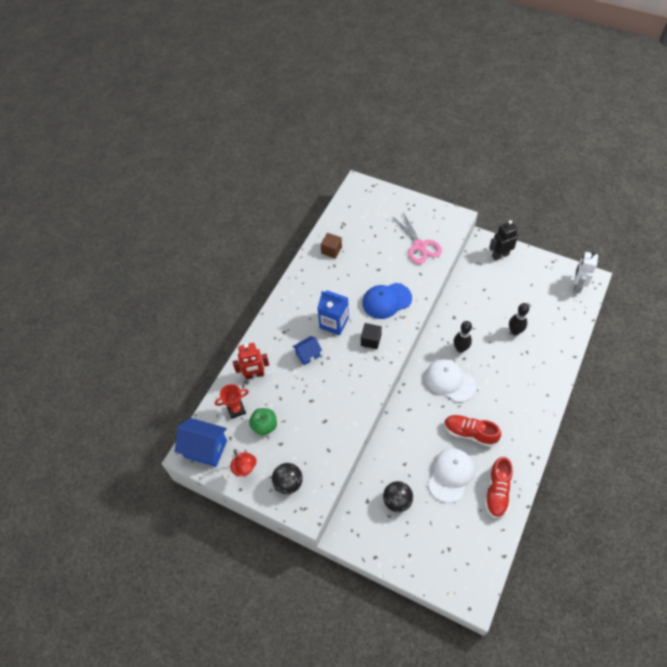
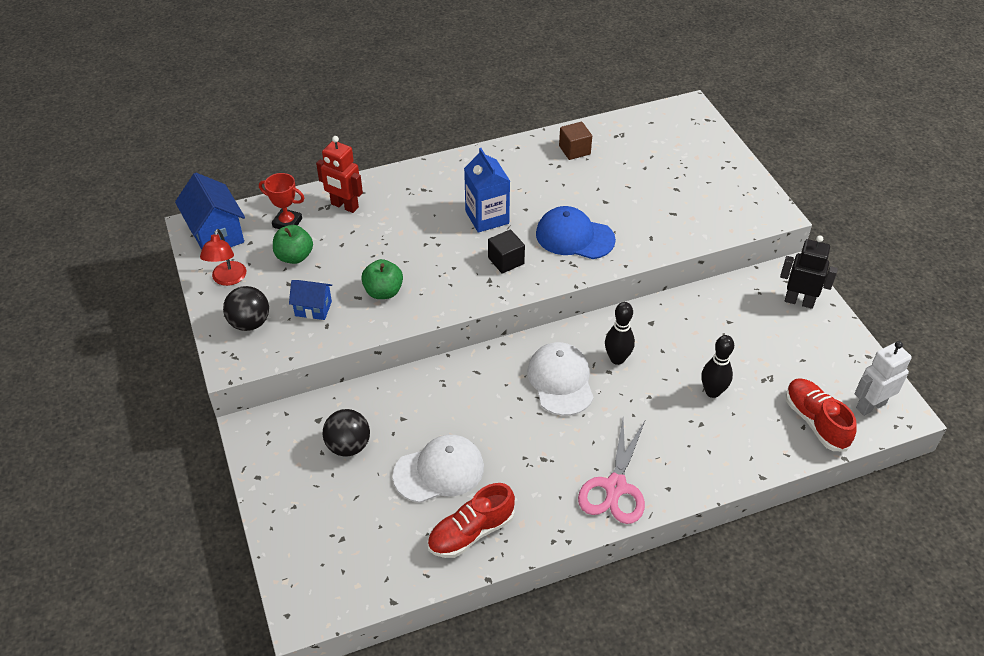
camera: 40 degrees right, 10 degrees down
blue house [293,336,322,365] -> blue house moved to [289,280,332,320]
pink scissors [393,212,442,264] -> pink scissors moved to [578,419,646,524]
red shoe [444,415,501,447] -> red shoe moved to [786,378,857,451]
none -> green apple [361,259,403,299]

